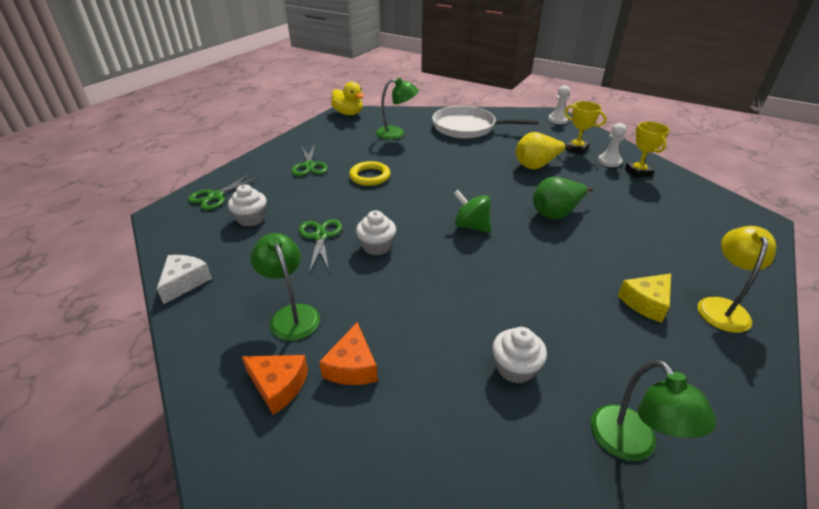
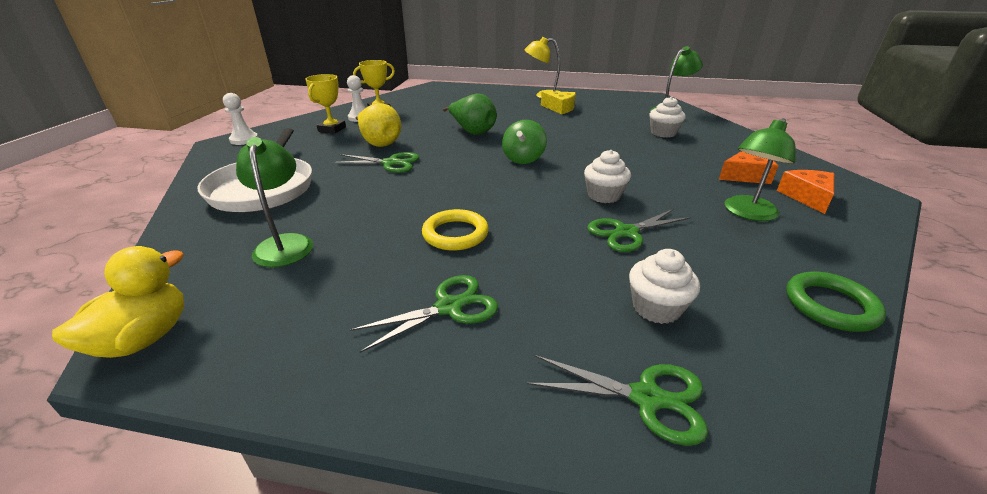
camera: 110 degrees left, 5 degrees down
white cheese [157,255,212,304] -> green ring [786,271,886,332]
none -> green scissors [332,152,419,173]

